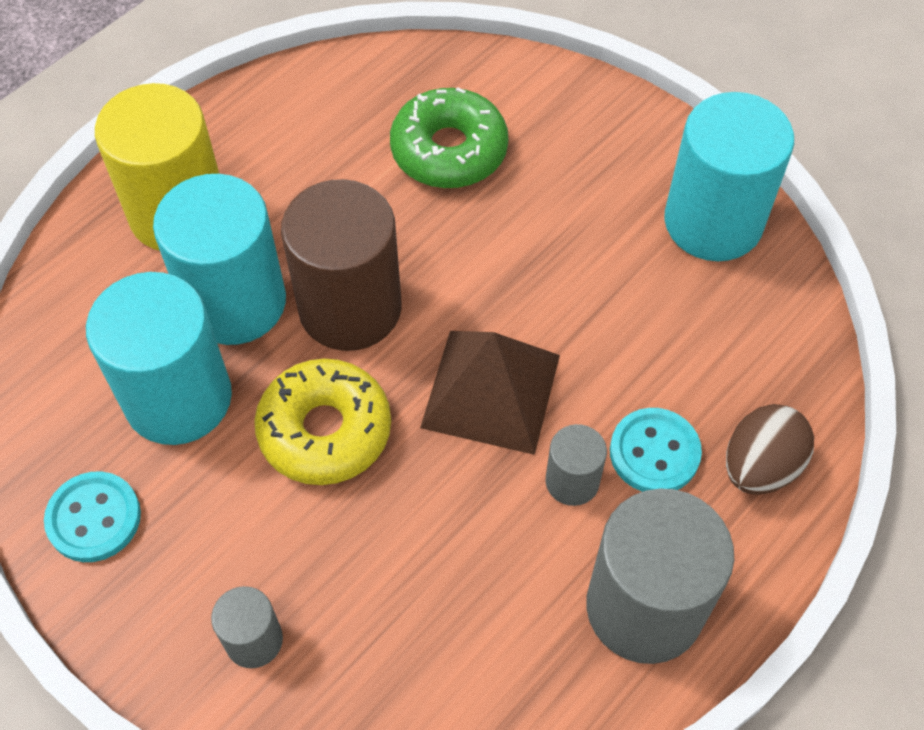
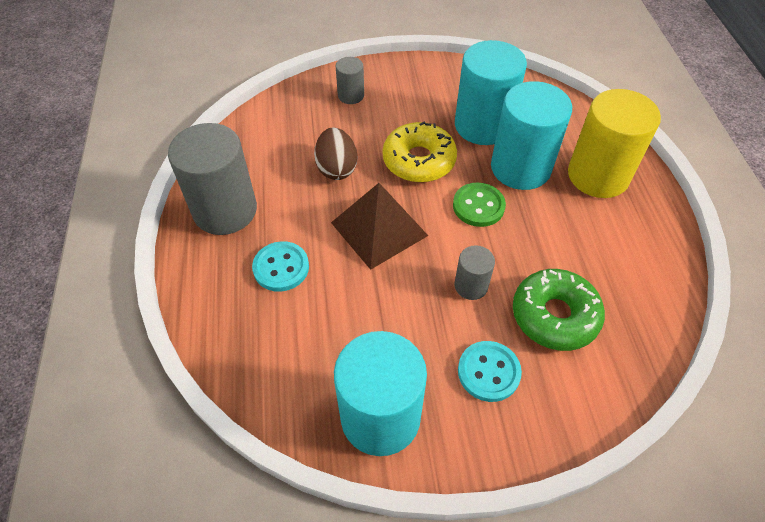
camera: 130 degrees right, 5 degrees down
turquoise button [44,471,141,562] -> turquoise button moved to [458,341,522,402]
brown cylinder [281,179,402,351] -> green button [453,183,506,227]
grey cylinder [546,424,607,506] -> grey cylinder moved to [454,245,495,300]
brown egg [726,404,814,495] -> brown egg moved to [314,128,357,180]

